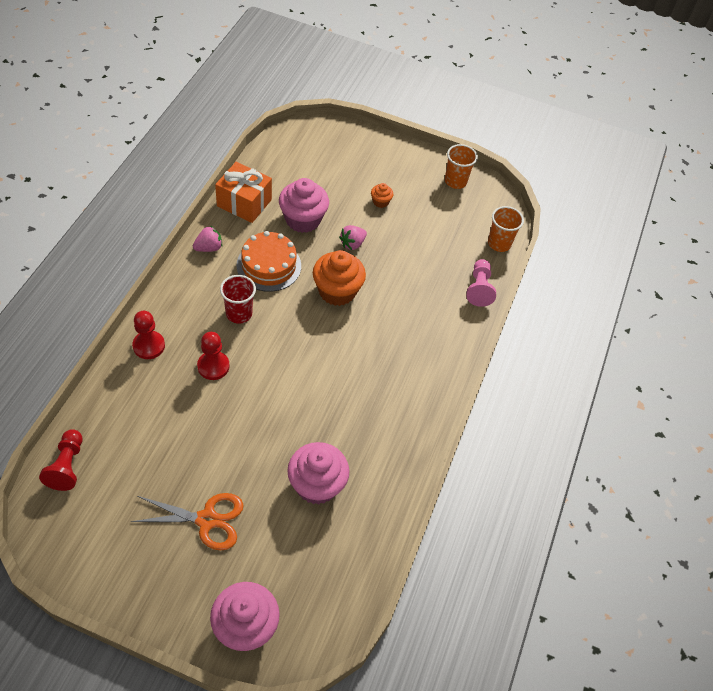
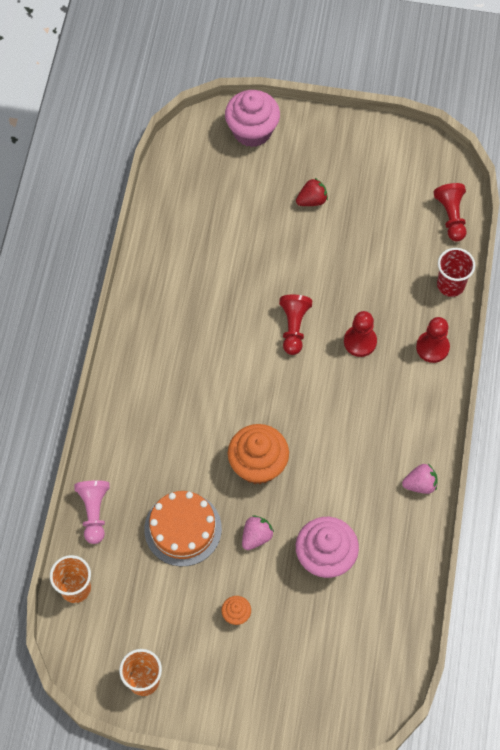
camera: 175 degrees right, 10 degrees up
orange scissors [130,493,243,550] -> red strawberry [296,178,328,206]
pink strawberry [193,226,222,252] -> pink strawberry turned 150 degrees counterclockwise [402,464,437,494]
orange gift [215,162,272,223] -> none
red cup [220,275,256,324] -> red cup moved to [437,248,475,297]
orange cake [236,231,301,292] -> orange cake moved to [144,491,222,567]
pink cupcake [287,442,350,505] -> none
none -> red pawn [279,295,312,355]

